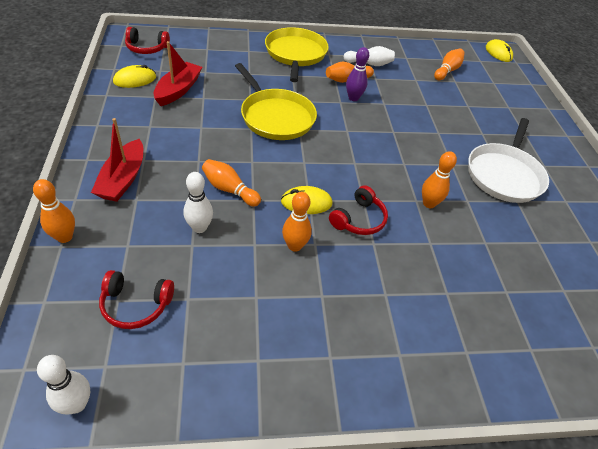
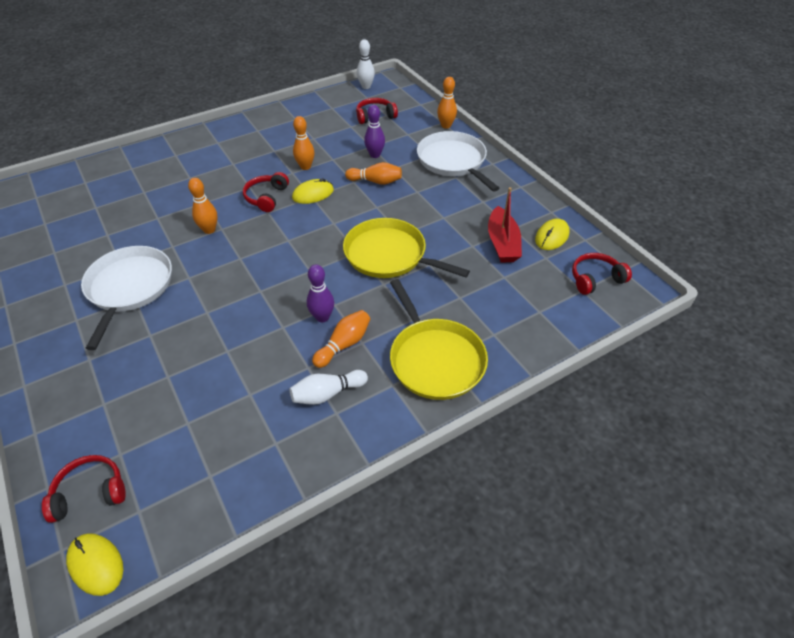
camera: 160 degrees right, 0 degrees up
red boat [91,118,143,202] -> white pan [417,131,499,192]
white bowling pin [183,172,213,233] -> purple bowling pin [364,105,385,158]
orange bowling pin [434,48,465,80] -> none
none -> red headphones [42,455,126,523]

